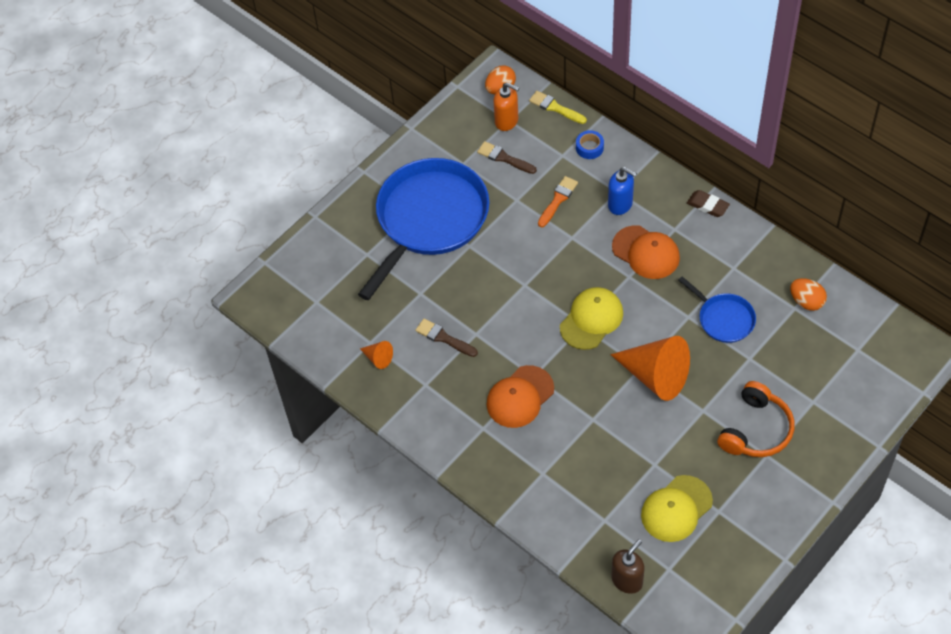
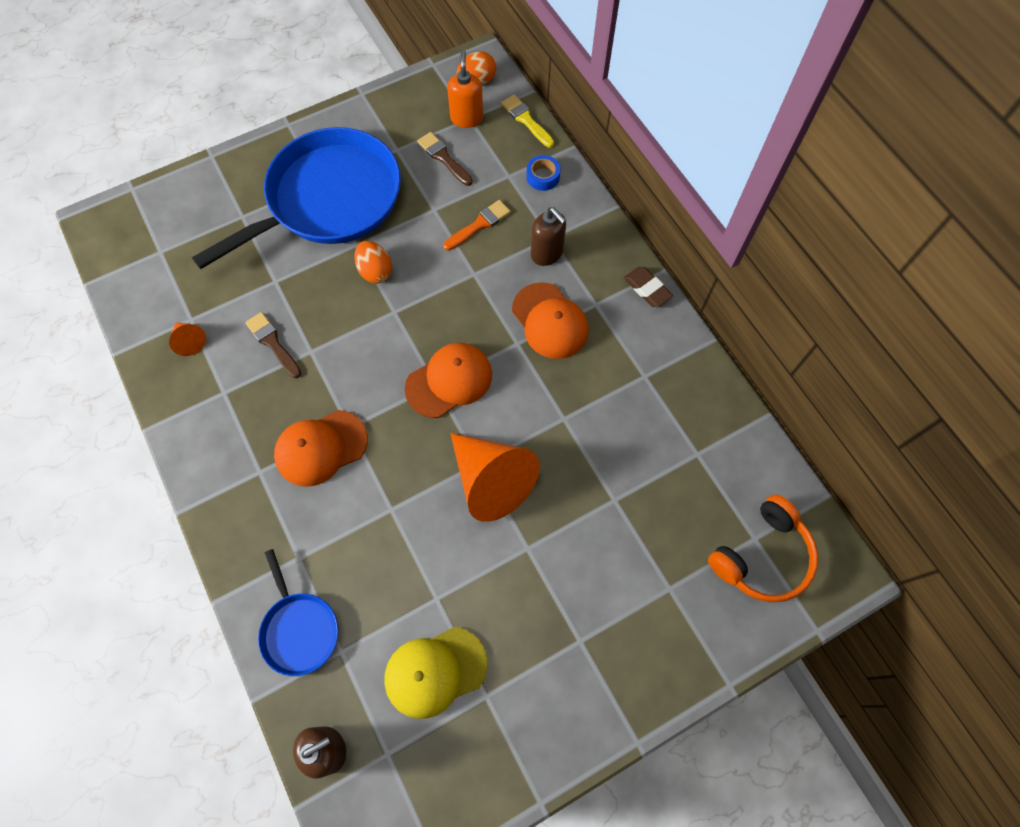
camera: 15 degrees right, 10 degrees up
orange soap dispenser [493,82,519,131] -> orange soap dispenser turned 135 degrees counterclockwise [447,50,483,128]
yellow cap [560,287,623,350] -> orange cap [405,343,492,418]
blue soap dispenser [608,167,637,215] -> brown soap dispenser [531,207,566,266]
blue pan [678,276,756,343] -> blue pan moved to [258,549,338,676]
orange headphones [717,381,794,457] -> orange headphones moved to [708,494,818,602]
orange egg [790,278,827,311] -> orange egg moved to [354,241,392,284]

